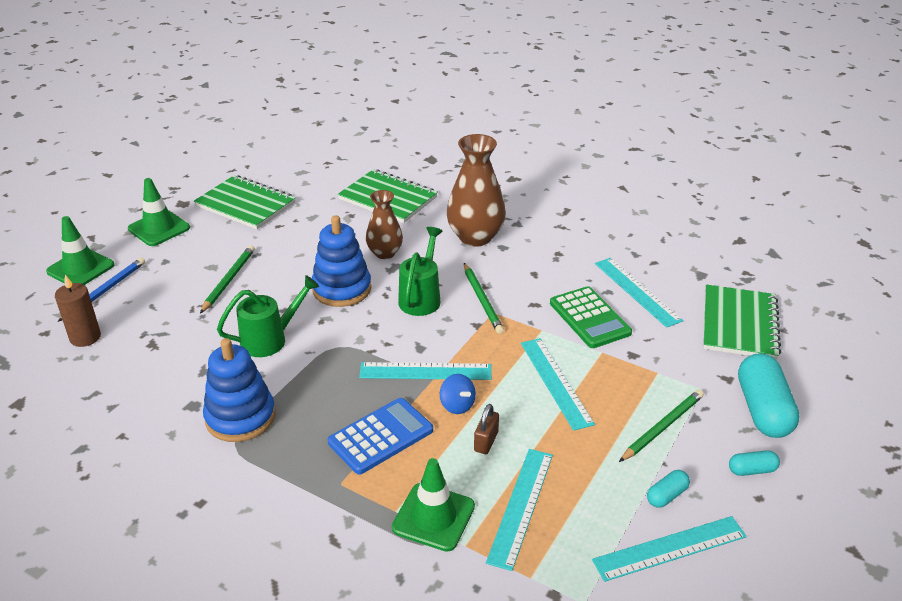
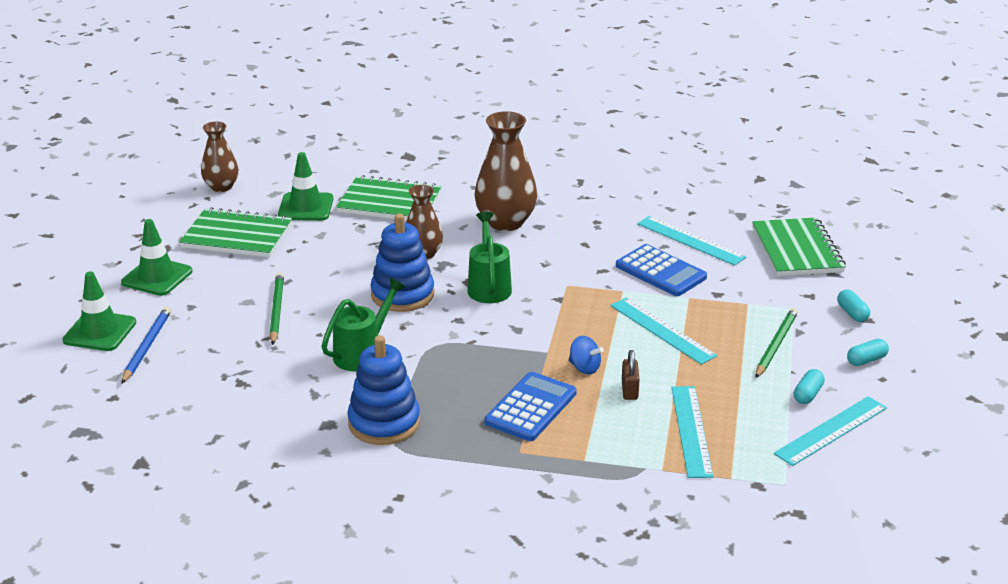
camera: 20 degrees left, 5 degrees down
brown candle [55,275,101,347] -> none
turquoise ruler [359,362,491,380] -> none
green traffic cone [392,458,475,552] -> green traffic cone moved to [278,152,334,221]
green pencil [464,263,504,334] -> none
green calculator [550,286,632,348] -> blue calculator [616,244,707,296]
turquoise capsule [738,353,800,438] -> turquoise capsule [837,290,870,322], size x0.47
none -> brown vase [201,122,239,192]

